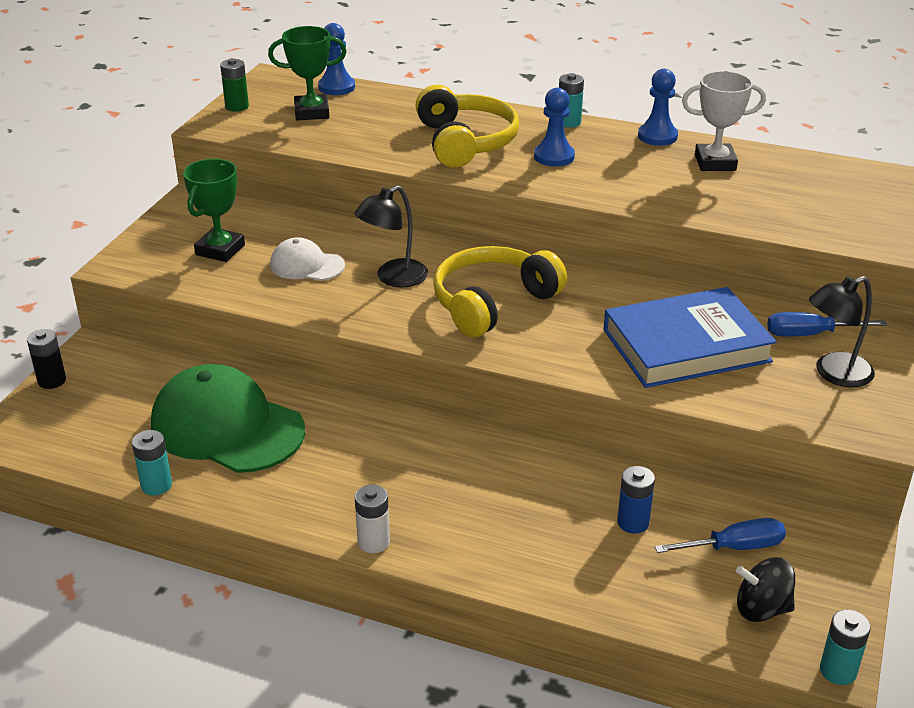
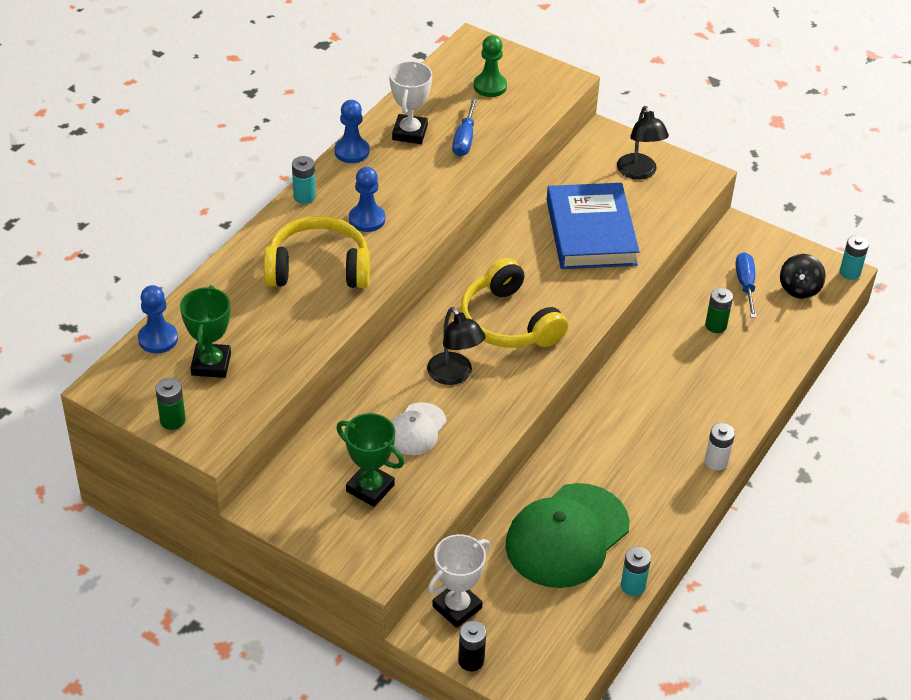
camera: 80 degrees left, 10 degrees up
blue battery [617,466,655,534] -> green battery [705,288,733,333]
blue screwdriver [767,312,887,337] -> blue screwdriver moved to [452,97,478,157]
none -> white trophy [428,534,490,628]
none -> green pawn [474,35,507,97]

